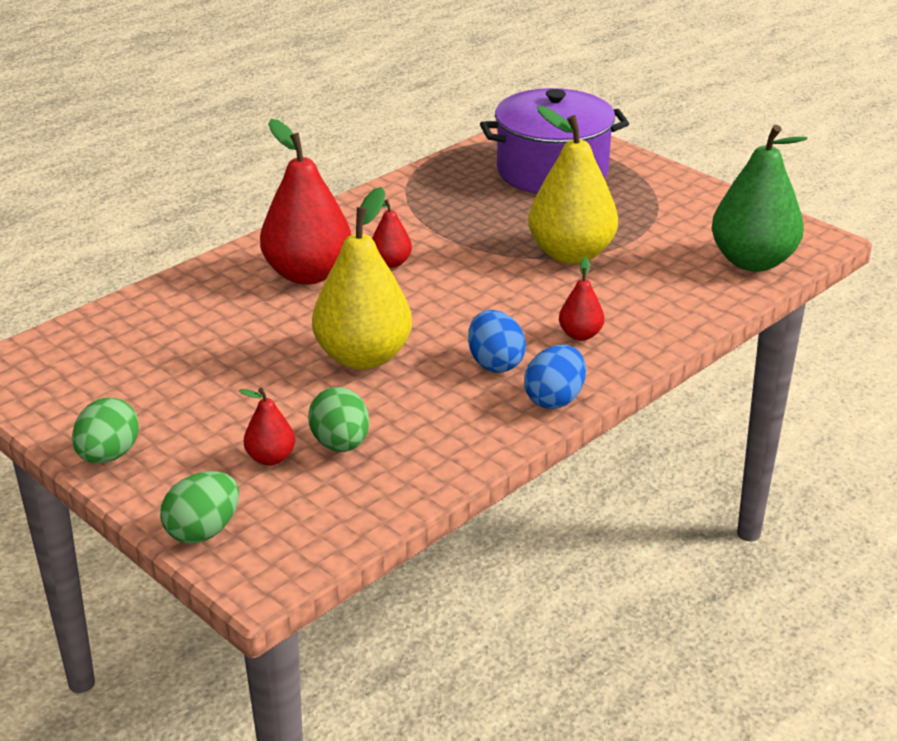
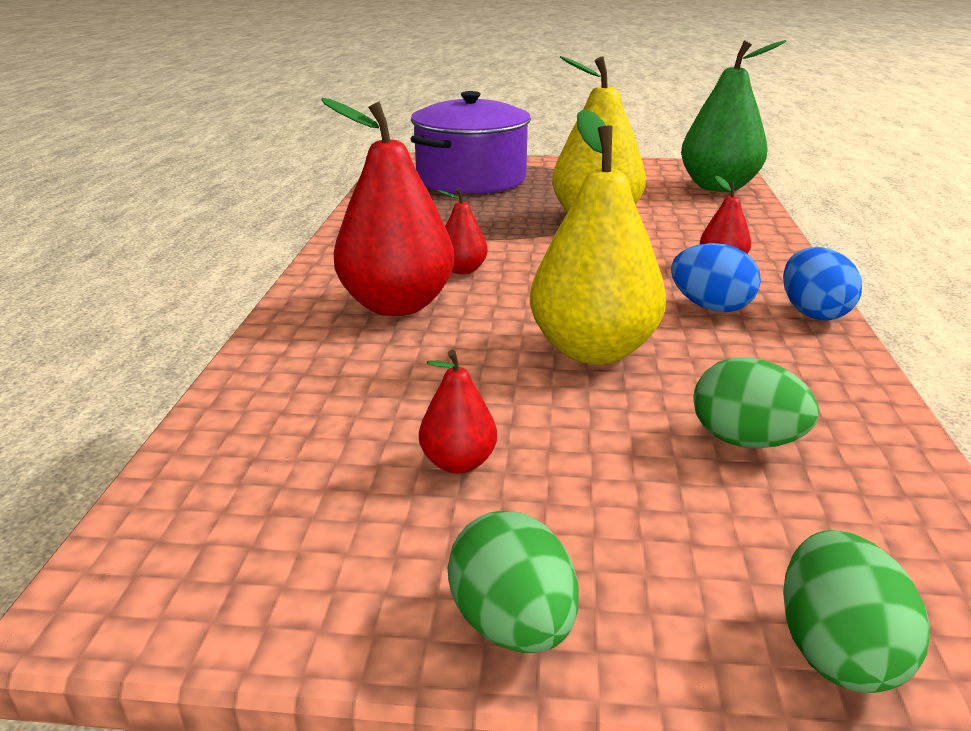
camera: 40 degrees left, 5 degrees down
red pear [239,388,295,466] -> red pear moved to [419,350,497,474]

